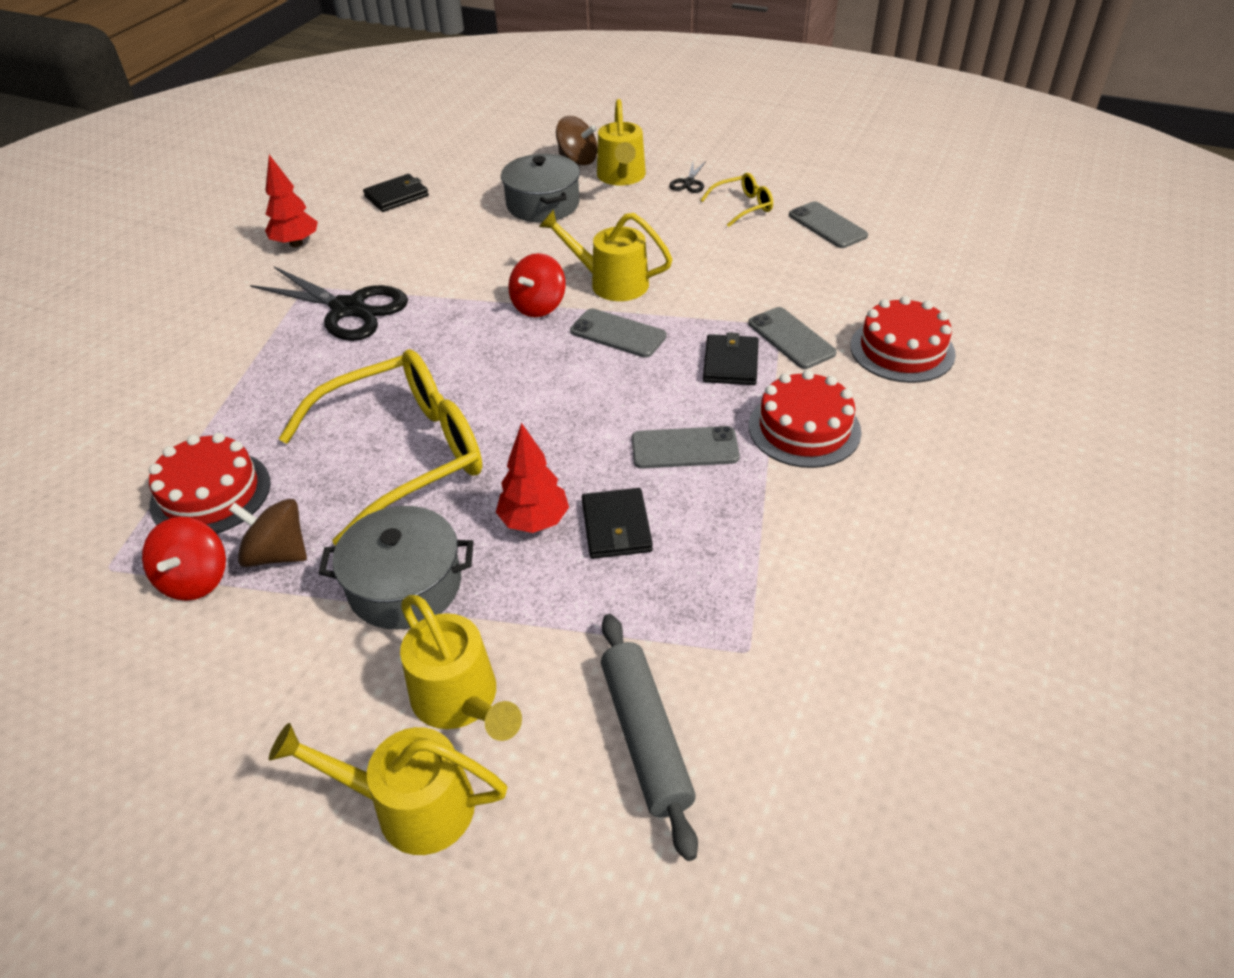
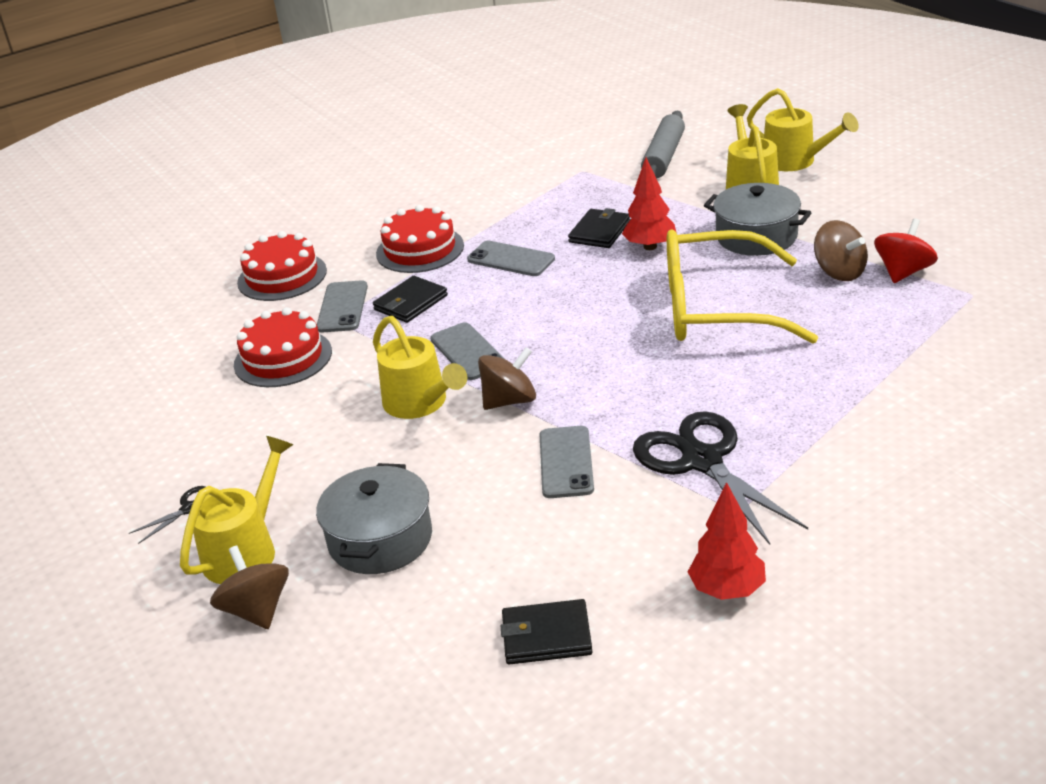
camera: 145 degrees left, 10 degrees down
red cake [149,433,271,534] -> red cake moved to [234,307,332,387]
red spinning top [508,253,566,317] -> brown spinning top [478,347,536,410]
yellow glasses [701,173,773,227] -> none
grey phone [789,201,868,248] -> grey phone moved to [539,426,594,498]

